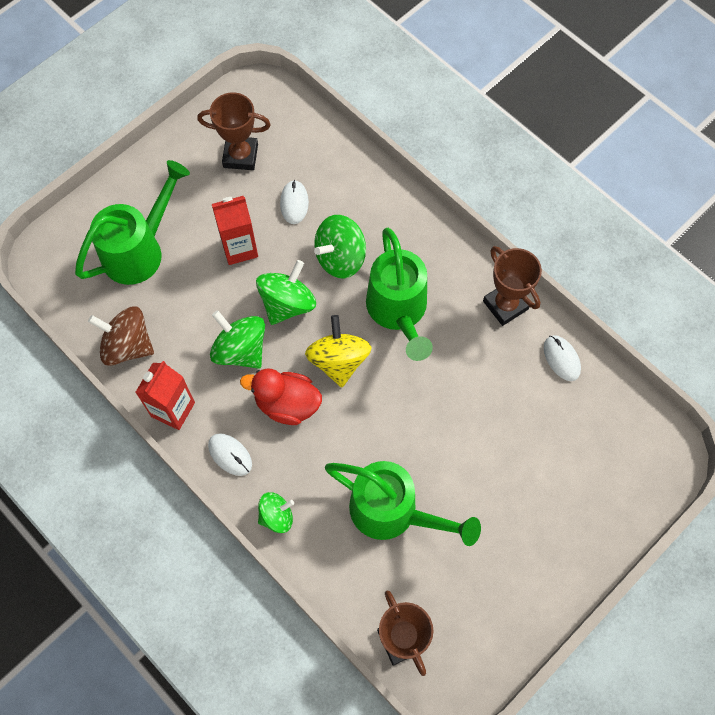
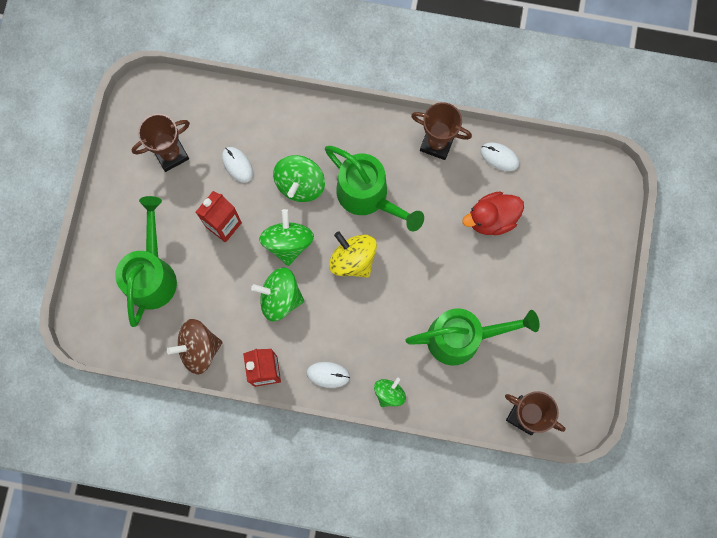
camera: 35 degrees left, 10 degrees up
red duck [240,368,322,425] -> red duck moved to [462,191,524,235]

